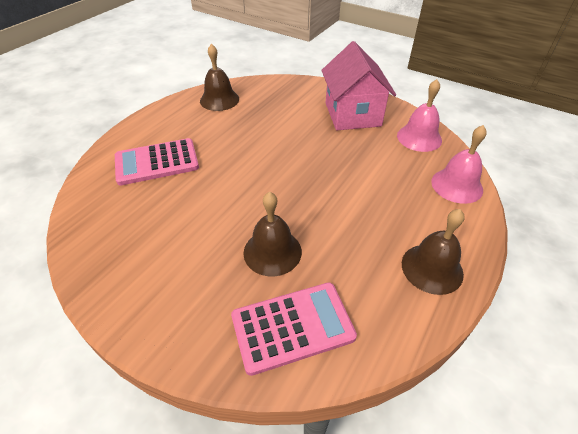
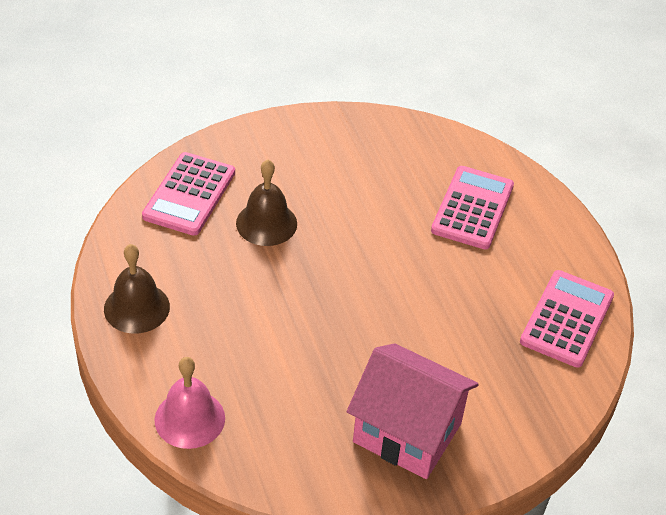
camera: 125 degrees right, 0 degrees up
brown bell [200,44,239,111] -> pink calculator [520,270,614,368]
pink bell [397,79,442,152] -> none

